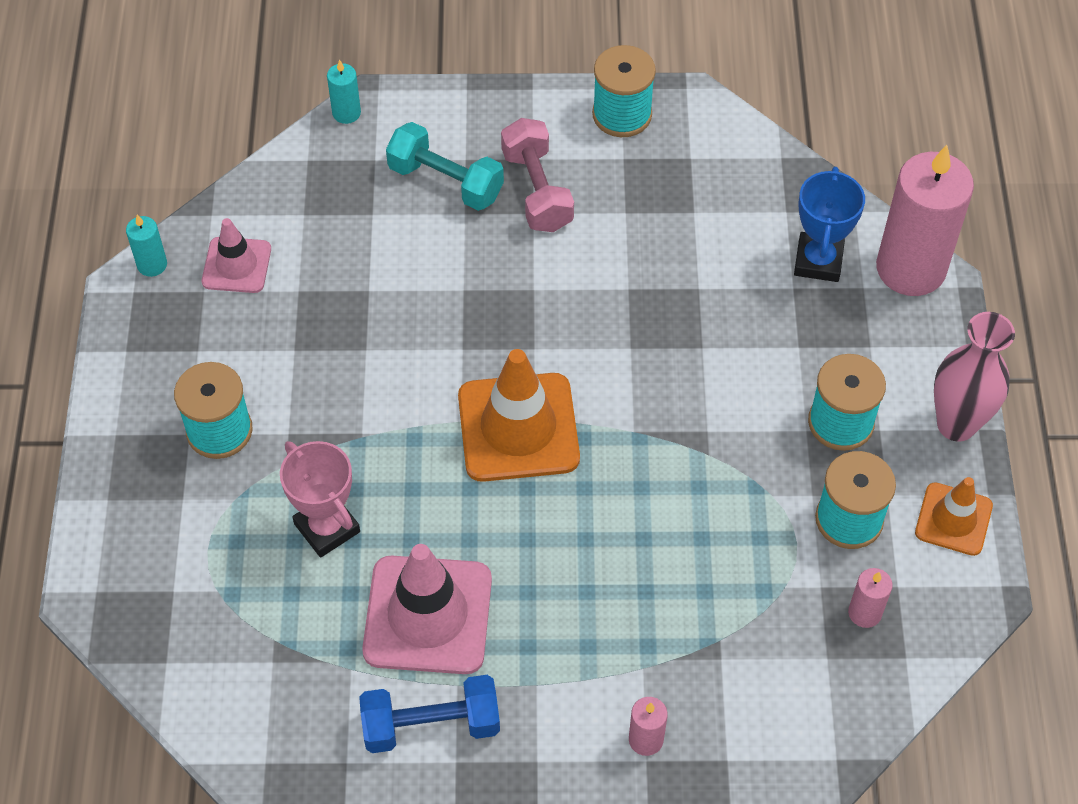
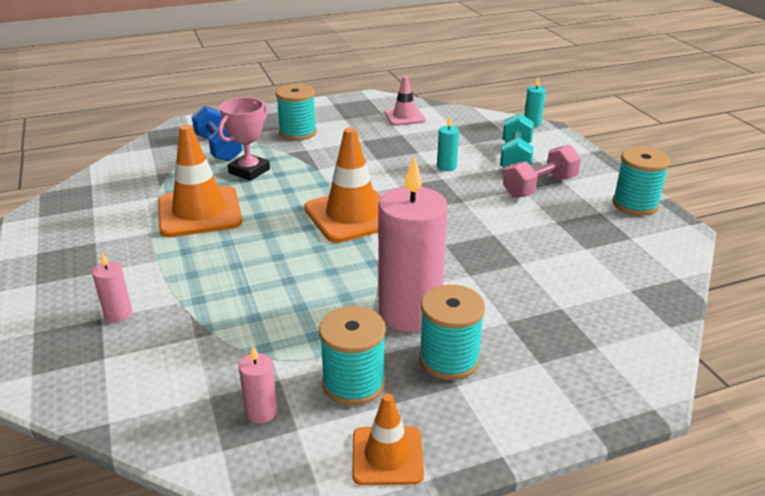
camera: 70 degrees right, 25 degrees down
turquoise candle [126,215,167,277] -> turquoise candle moved to [437,116,459,171]
blue dumbbell [359,675,500,753] -> blue dumbbell moved to [192,106,243,162]
pink traffic cone [362,544,492,674] -> orange traffic cone [158,125,242,237]
blue trophy [794,167,865,282] -> none
pink candle [876,145,974,296] -> pink candle moved to [378,156,448,332]
pink vase [934,312,1015,442] -> none

